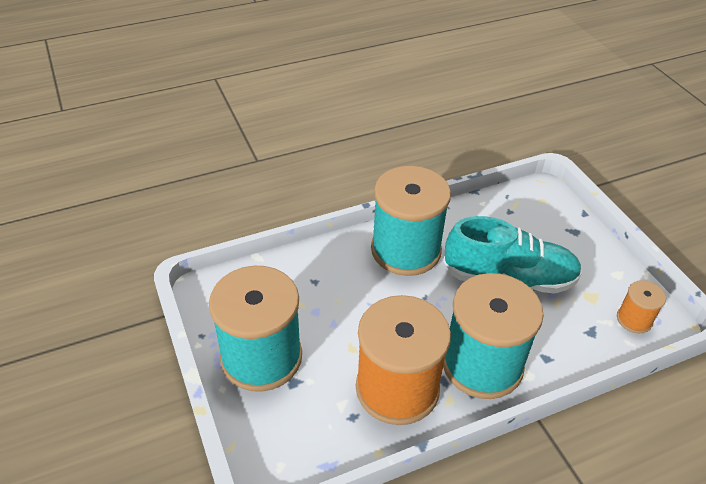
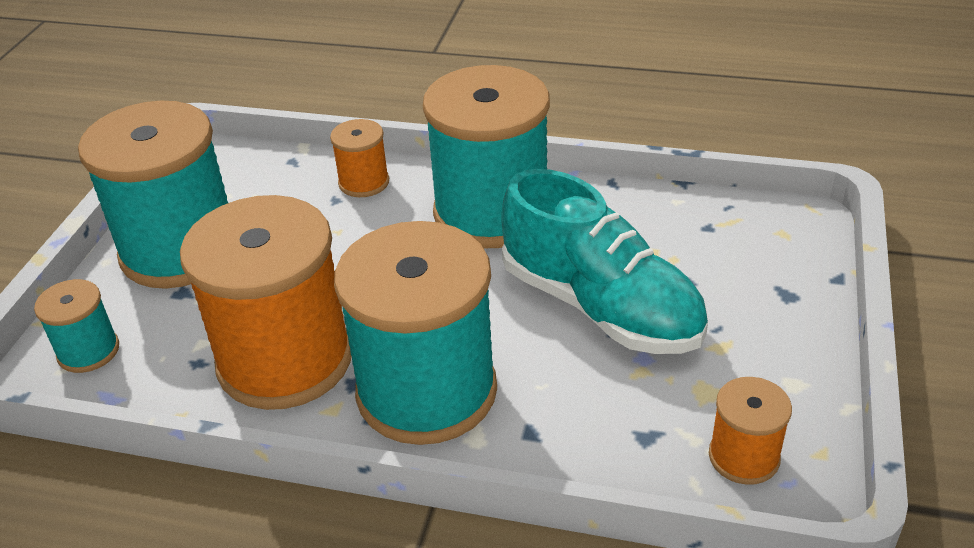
camera: 40 degrees right, 5 degrees down
none -> turquoise spool [34,279,119,373]
none -> orange spool [330,119,389,197]

